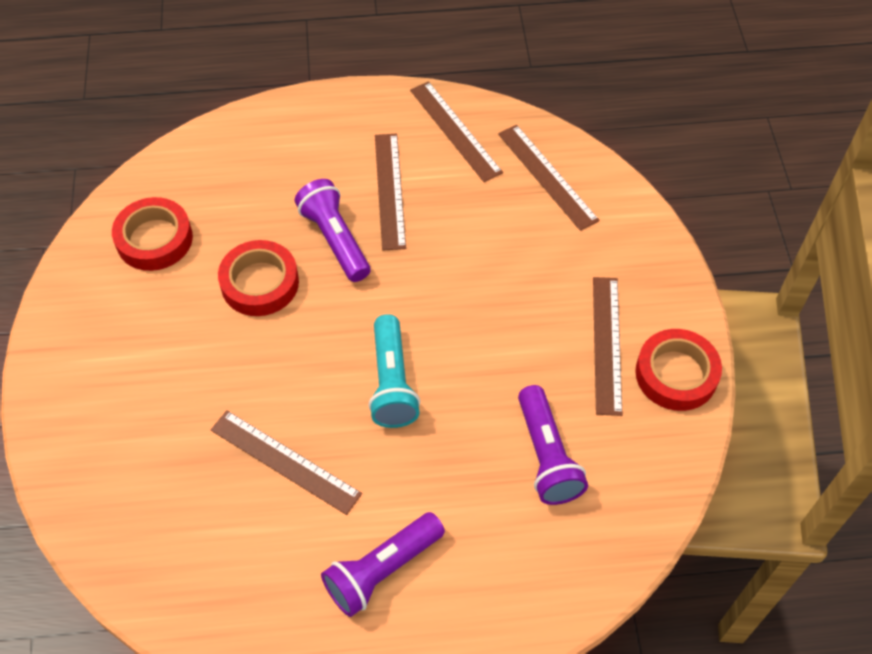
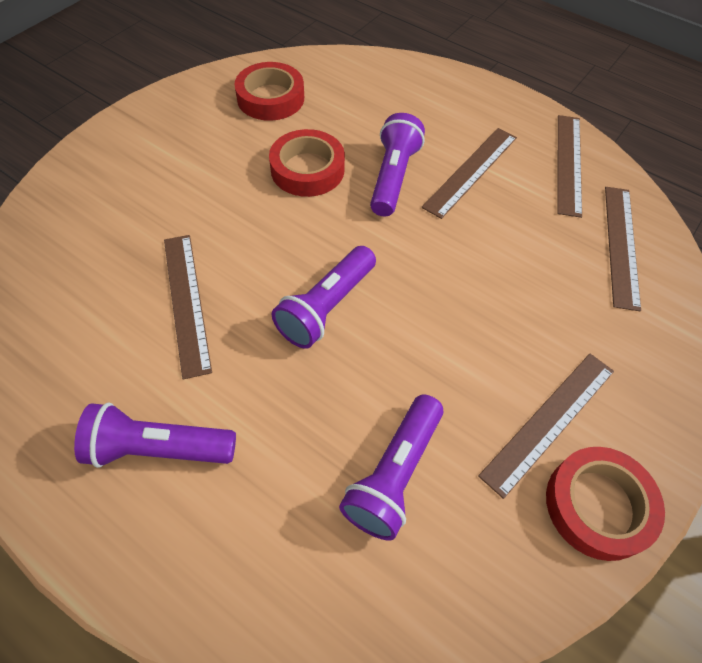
camera: 40 degrees right, 0 degrees up
turquoise flashlight [368,314,420,428] -> purple flashlight [272,246,376,349]

